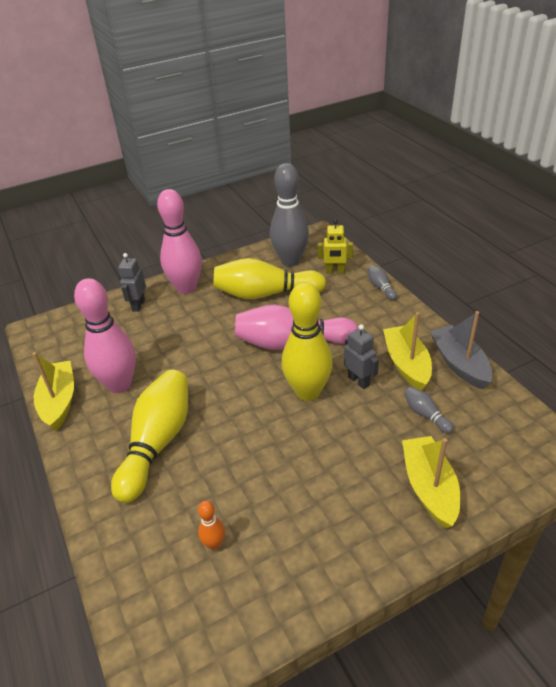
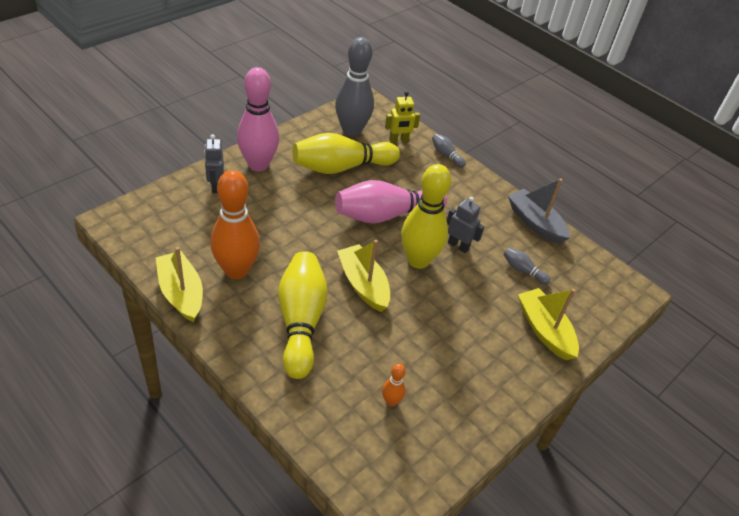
camera: 25 degrees left, 5 degrees up
pink bowling pin [74,278,136,393] -> orange bowling pin [210,170,260,279]
yellow boat [383,312,432,391] -> yellow boat moved to [337,240,390,312]

